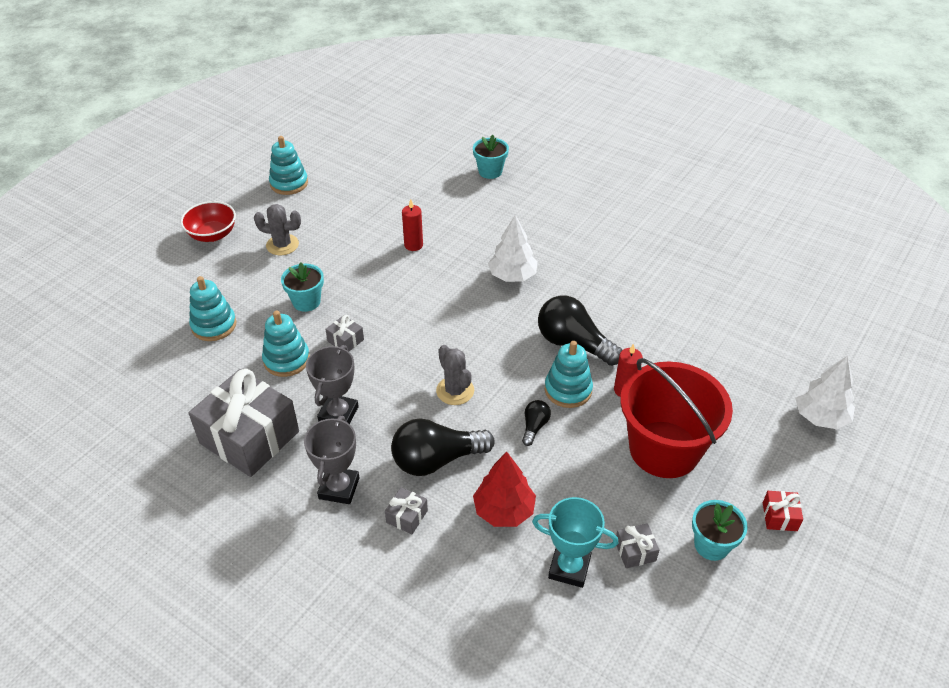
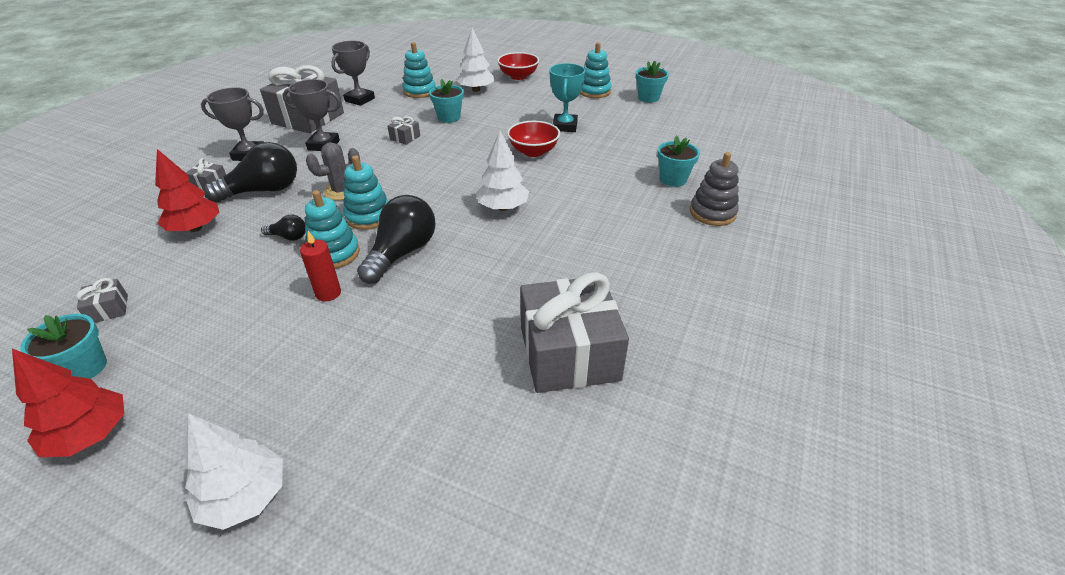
camera: 80 degrees right, 5 degrees down
grey cactus [254,204,301,255] -> none
turquoise stacking toy [262,311,310,377] -> turquoise stacking toy moved to [343,155,388,230]
black light bulb [391,418,495,476] -> black light bulb turned 90 degrees clockwise [204,142,297,203]
red candle [402,199,423,251] -> red bowl [507,121,560,157]
turquoise trophy [532,497,618,588] -> turquoise trophy moved to [550,63,585,132]
red bucket [620,358,733,478] -> none
red gift [763,491,803,531] -> red tree [12,349,124,457]
none -> grey trophy [331,41,375,106]
none -> white tree [456,28,494,92]
none -> grey gift [520,272,629,393]
none -> turquoise flower pot [636,61,669,103]
none -> grey stacking toy [690,152,739,226]

